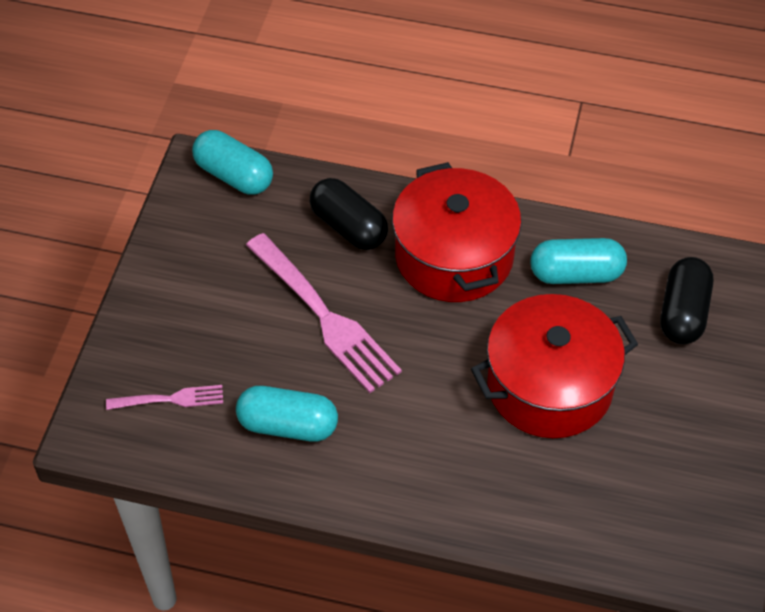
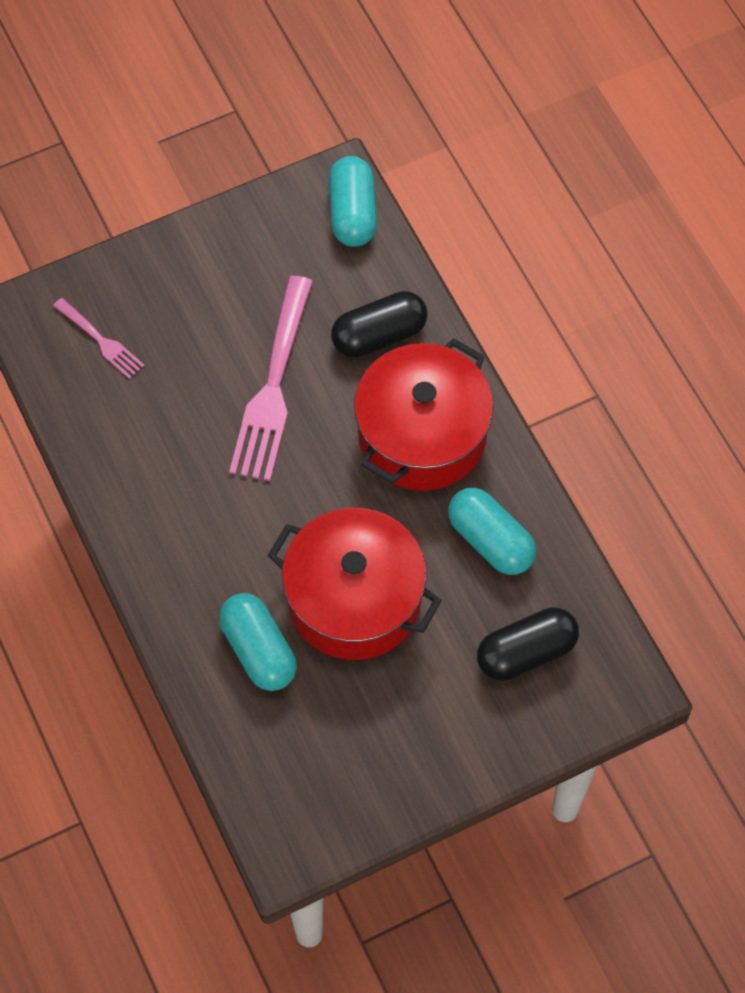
camera: 50 degrees right, 10 degrees up
turquoise capsule [236,386,338,442] -> turquoise capsule moved to [219,593,297,691]
black capsule [310,178,388,250] -> black capsule turned 60 degrees clockwise [331,291,427,358]

